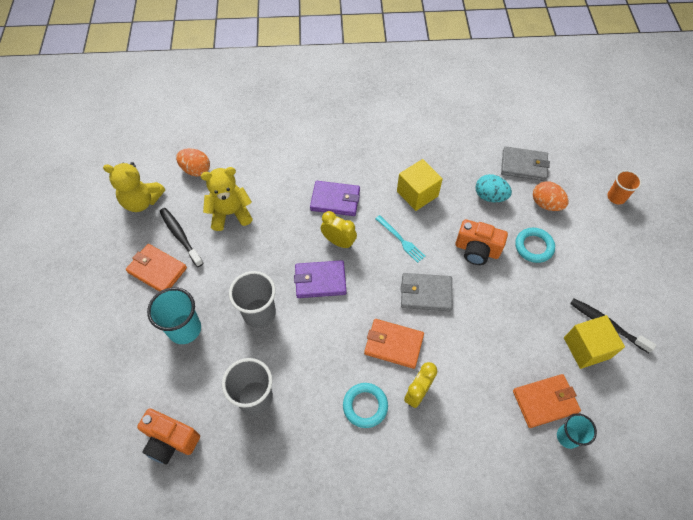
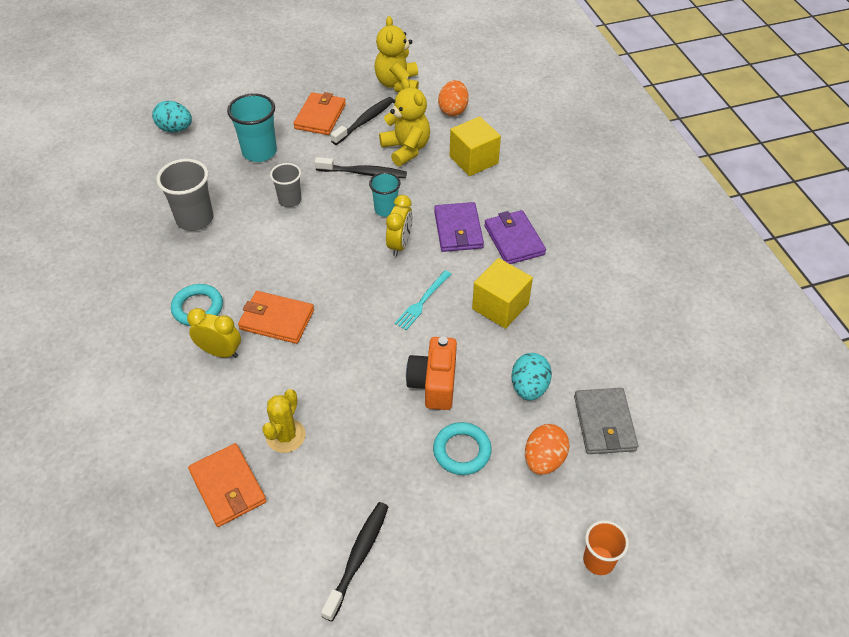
camera: 75 degrees right, 10 degrees down
orange camera [137,409,200,464] -> none
grey cup [229,271,276,328] -> grey cup [270,163,301,207], size x0.63
purple wallet [294,260,346,298] -> purple wallet moved to [484,210,546,264]
orange wallet [364,319,424,369] -> orange wallet turned 75 degrees counterclockwise [238,291,314,344]
grey wallet [401,273,452,311] -> none
turquoise cup [557,413,597,449] -> turquoise cup moved to [369,172,401,217]
yellow cube [564,315,625,369] -> yellow cube moved to [450,116,501,176]
none -> turquoise egg [152,101,192,132]
none -> yellow cactus [262,389,306,453]
none -> black toothbrush [315,157,407,178]

